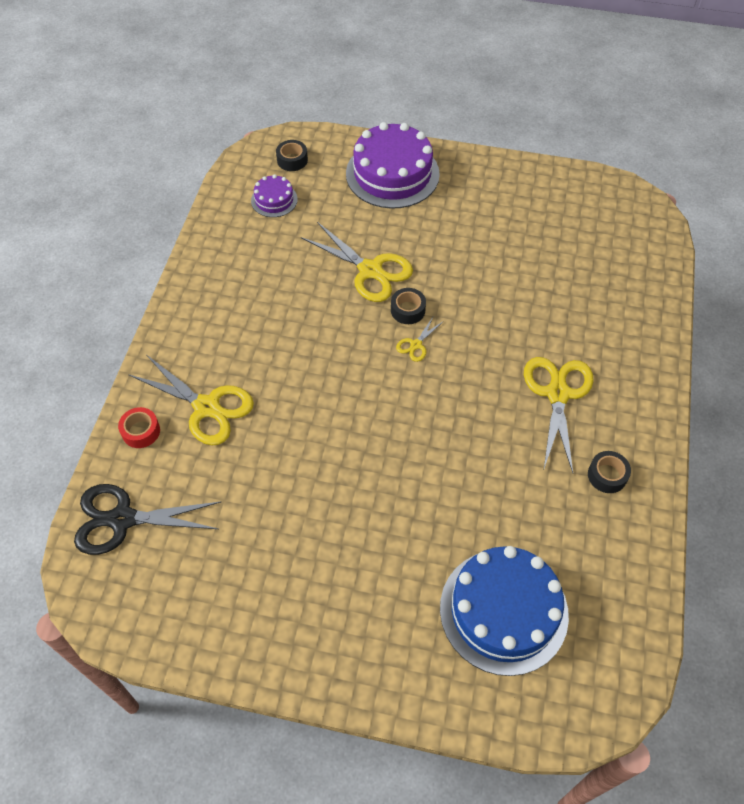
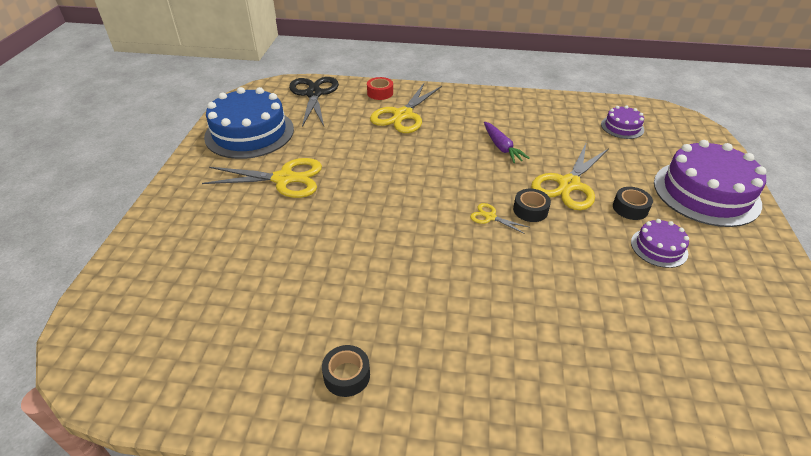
camera: 85 degrees right, 15 degrees down
black tape [276,140,308,171] -> black tape moved to [613,187,653,220]
blue cake [440,546,569,676] -> blue cake moved to [204,87,294,159]
yellow scissors [524,357,594,473] -> yellow scissors moved to [202,158,322,198]
none -> purple carrot [484,122,530,163]
none -> purple cake [631,219,689,268]

